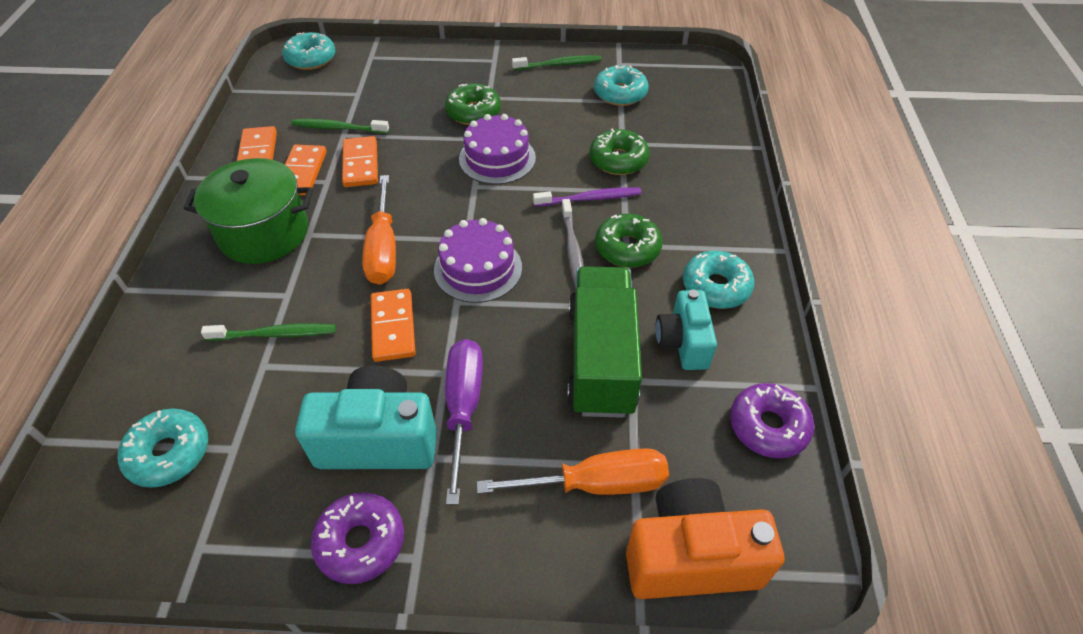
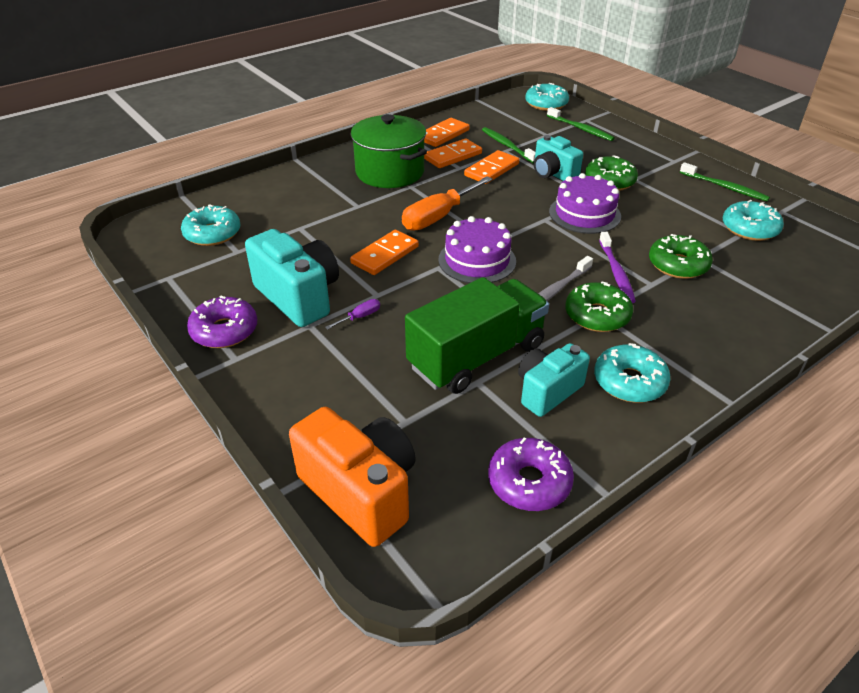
camera: 50 degrees right, 10 degrees down
green toothbrush [201,323,336,341] -> green toothbrush moved to [547,107,615,141]
purple screwdriver [445,339,483,505] -> purple screwdriver [325,299,380,330], size x0.43
orange screwdriver [476,448,669,495] -> none
purple toothbrush [533,187,642,207] -> purple toothbrush turned 45 degrees clockwise [599,232,636,303]
none -> turquoise camera [534,135,583,181]

